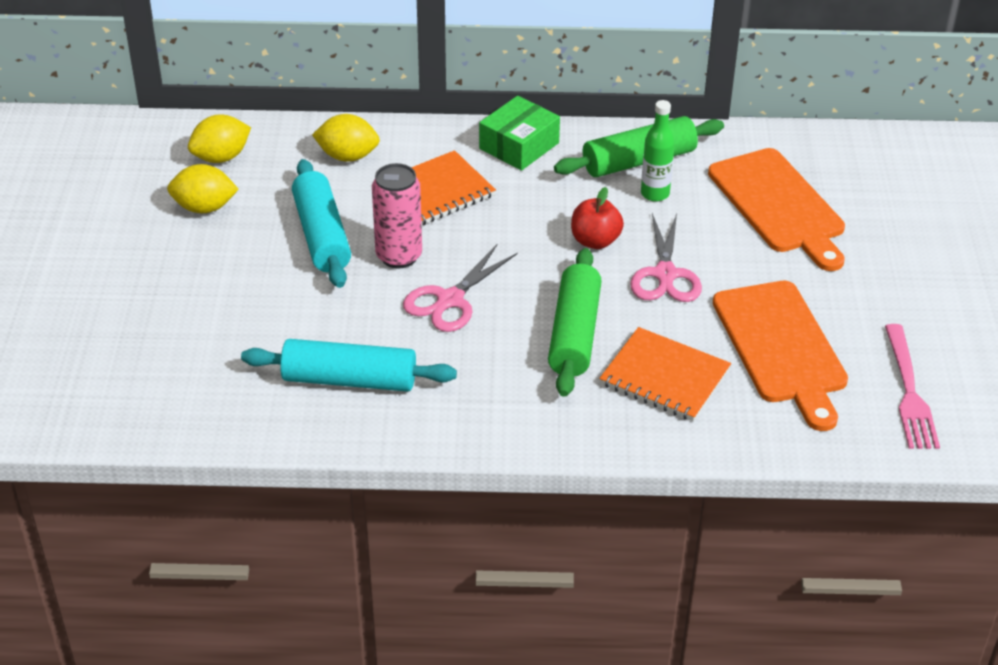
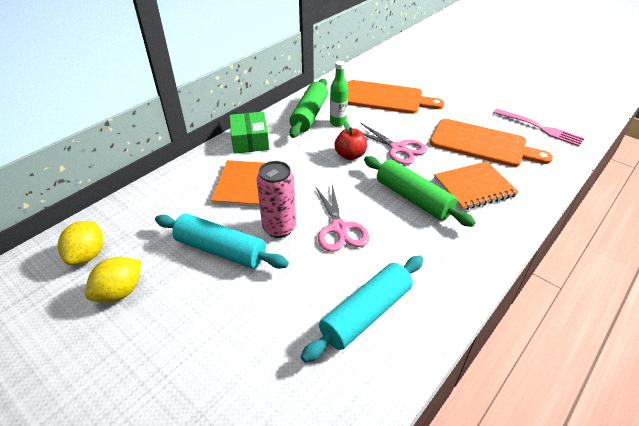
camera: 50 degrees left, 0 degrees up
yellow lemon [312,114,380,162] -> none

